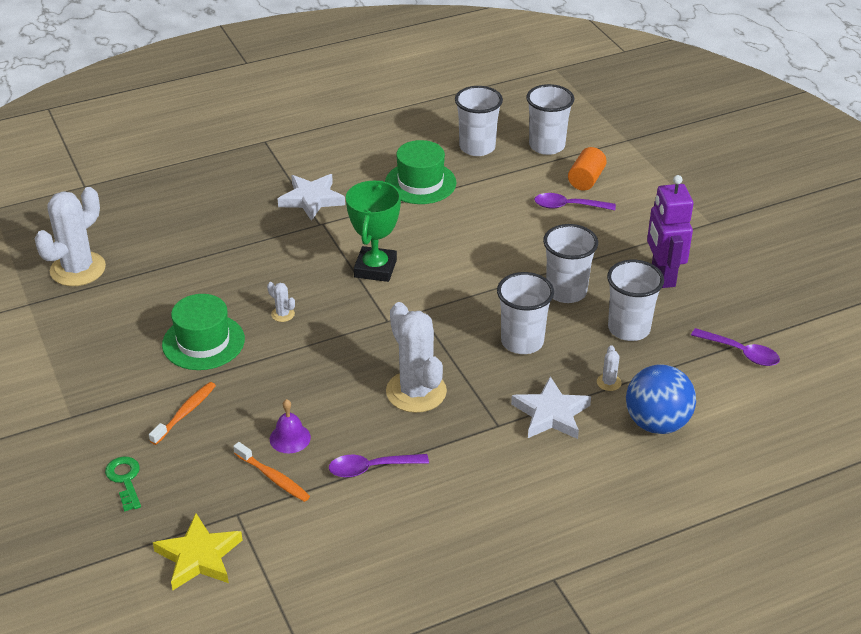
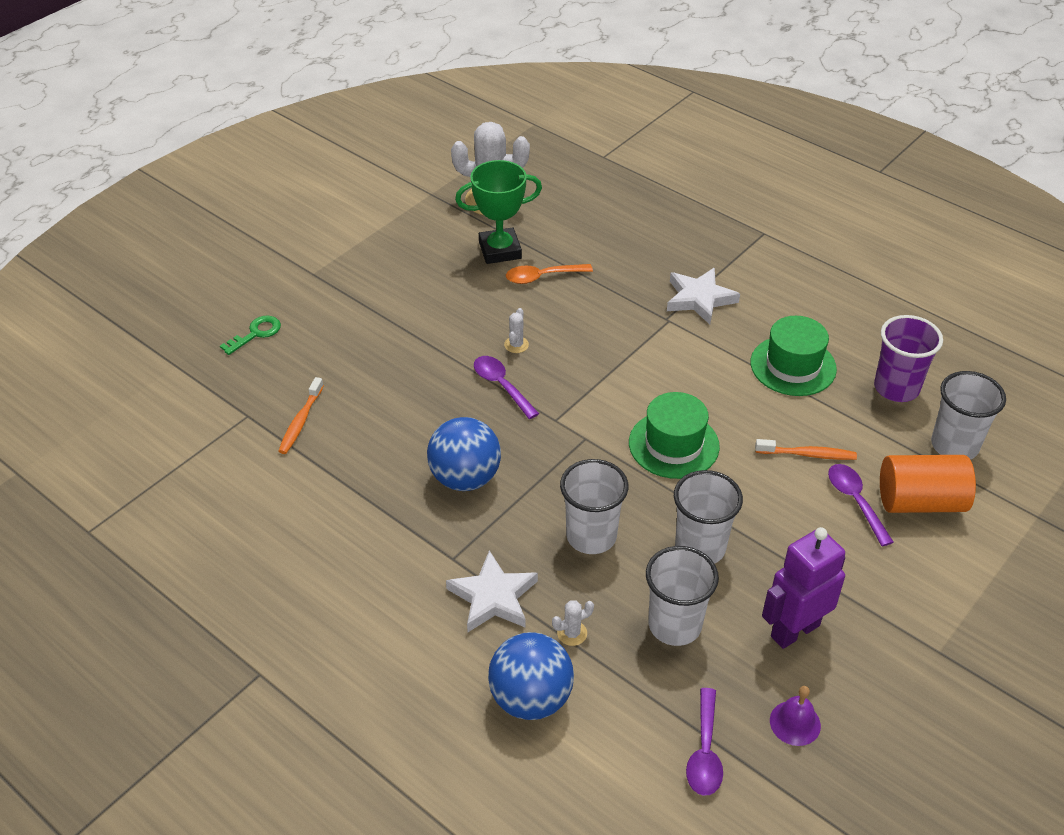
camera: 65 degrees right, 5 degrees up
orange toothbrush [149,382,216,445] -> orange toothbrush moved to [755,439,857,460]
yellow star [153,514,242,590] -> none
green hat [162,294,245,370] -> green hat moved to [629,392,720,479]
purple bell [270,399,311,453] -> purple bell moved to [770,686,821,746]
purple spoon [329,454,429,478] -> purple spoon moved to [474,356,539,419]
green trophy [346,181,401,282] -> green trophy moved to [455,160,542,264]
white cactus [386,302,447,413] -> blue ball [427,417,501,491]
white cup [455,86,503,156] -> purple cup [874,315,943,402]
orange cylinder [568,147,607,191] -> orange cylinder [880,455,976,513], size x1.53
none -> orange spoon [506,264,593,284]

